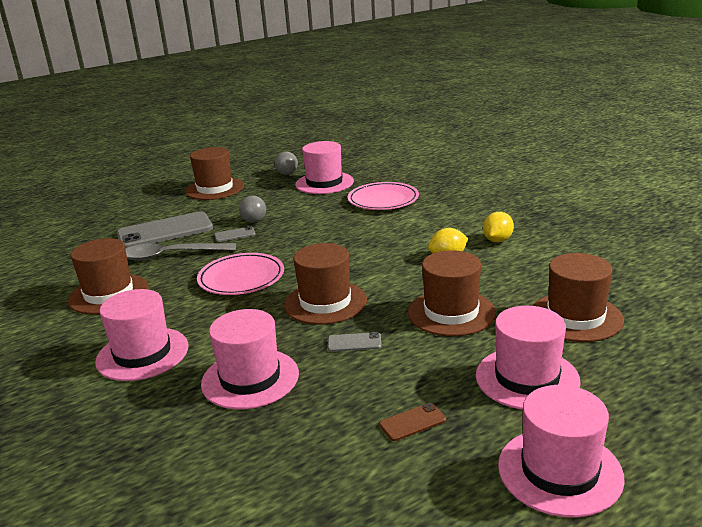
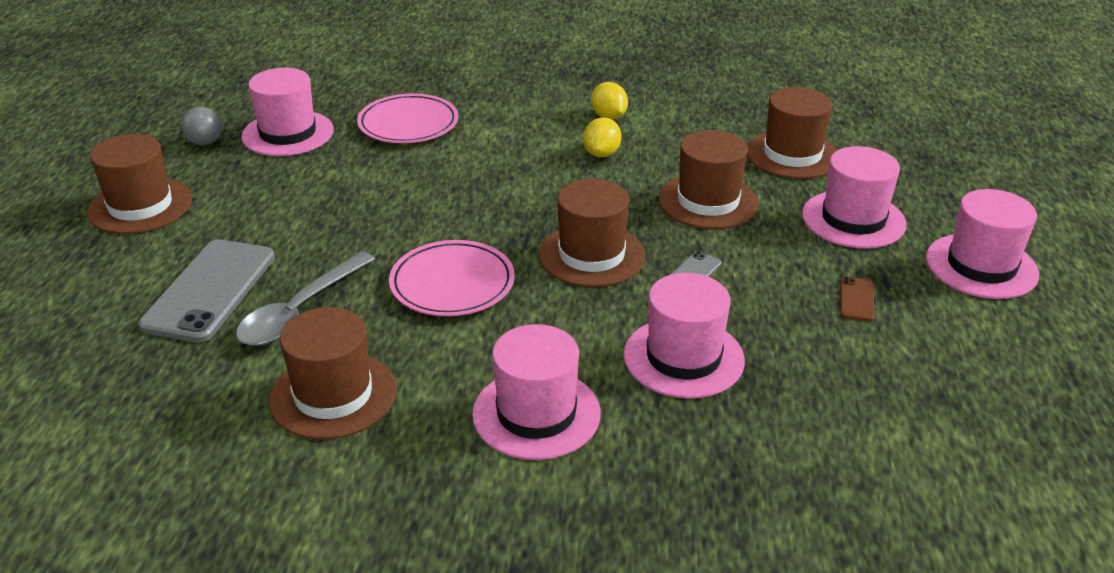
camera: 55 degrees left, 10 degrees up
grey phone [214,226,256,242] -> none
grey ball [239,196,266,223] -> none

